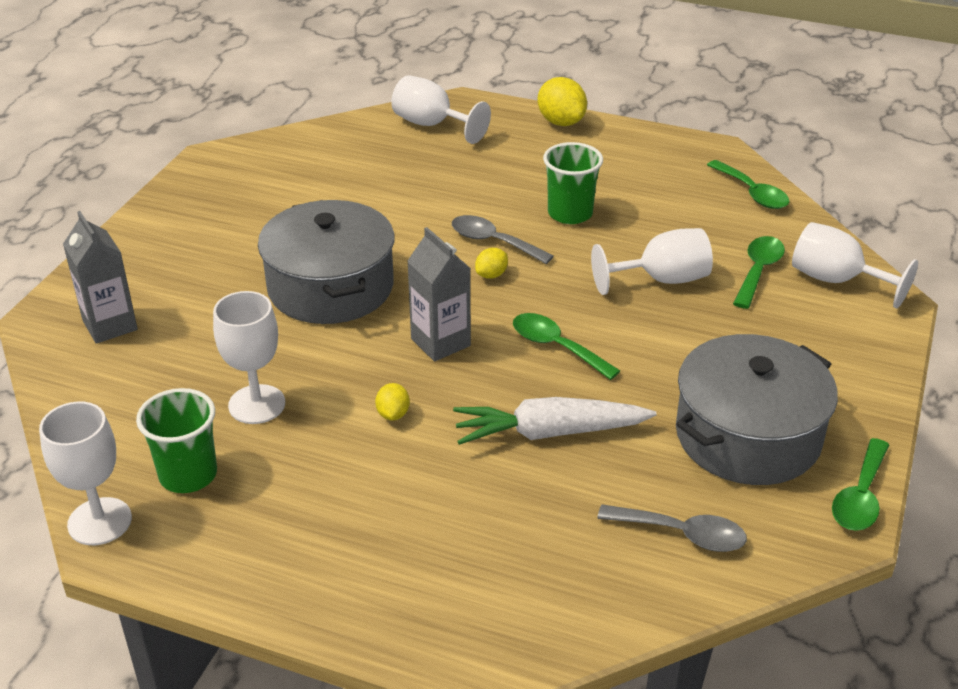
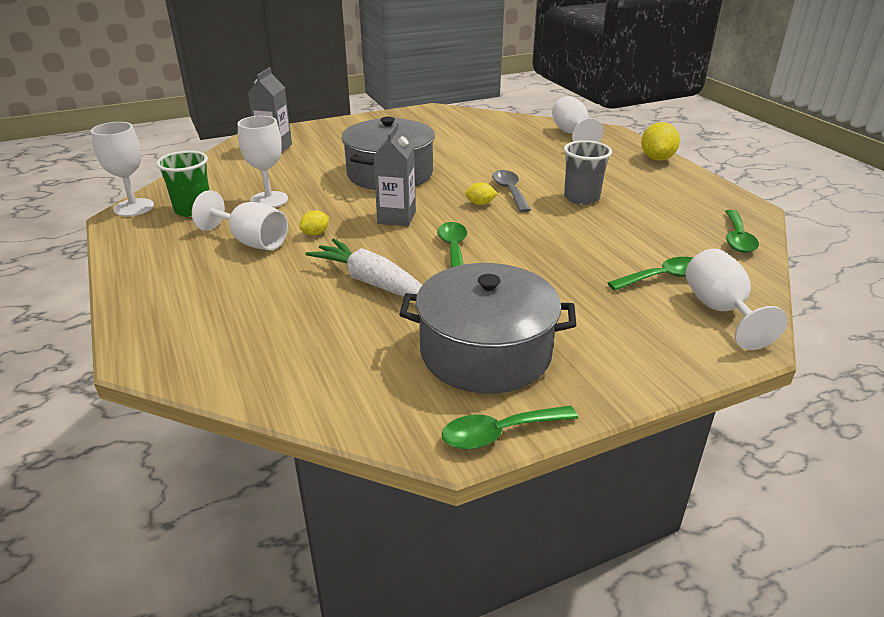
camera: 45 degrees right, 5 degrees down
green cup [543,142,603,224] -> grey cup [564,140,612,205]
white goblet [591,228,713,295] -> white goblet moved to [192,190,288,250]
grey spoon [597,504,747,552] -> none

